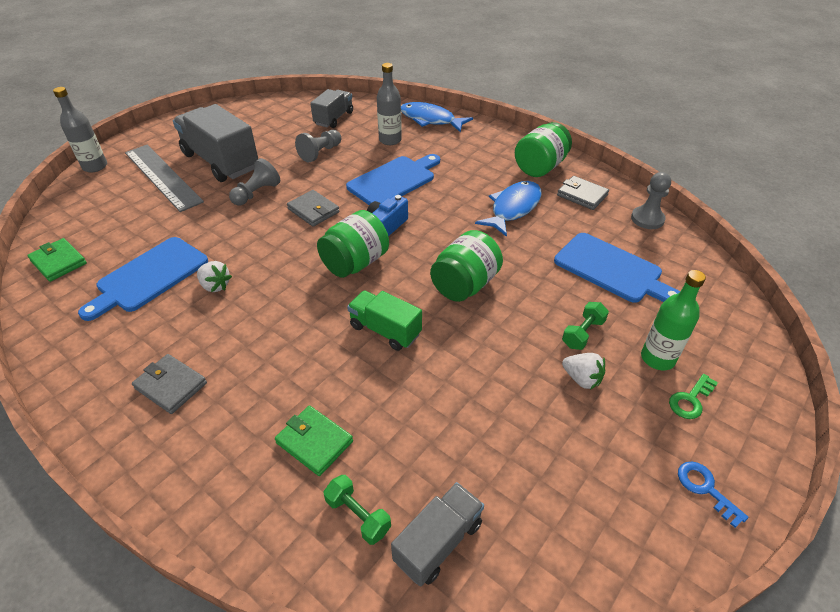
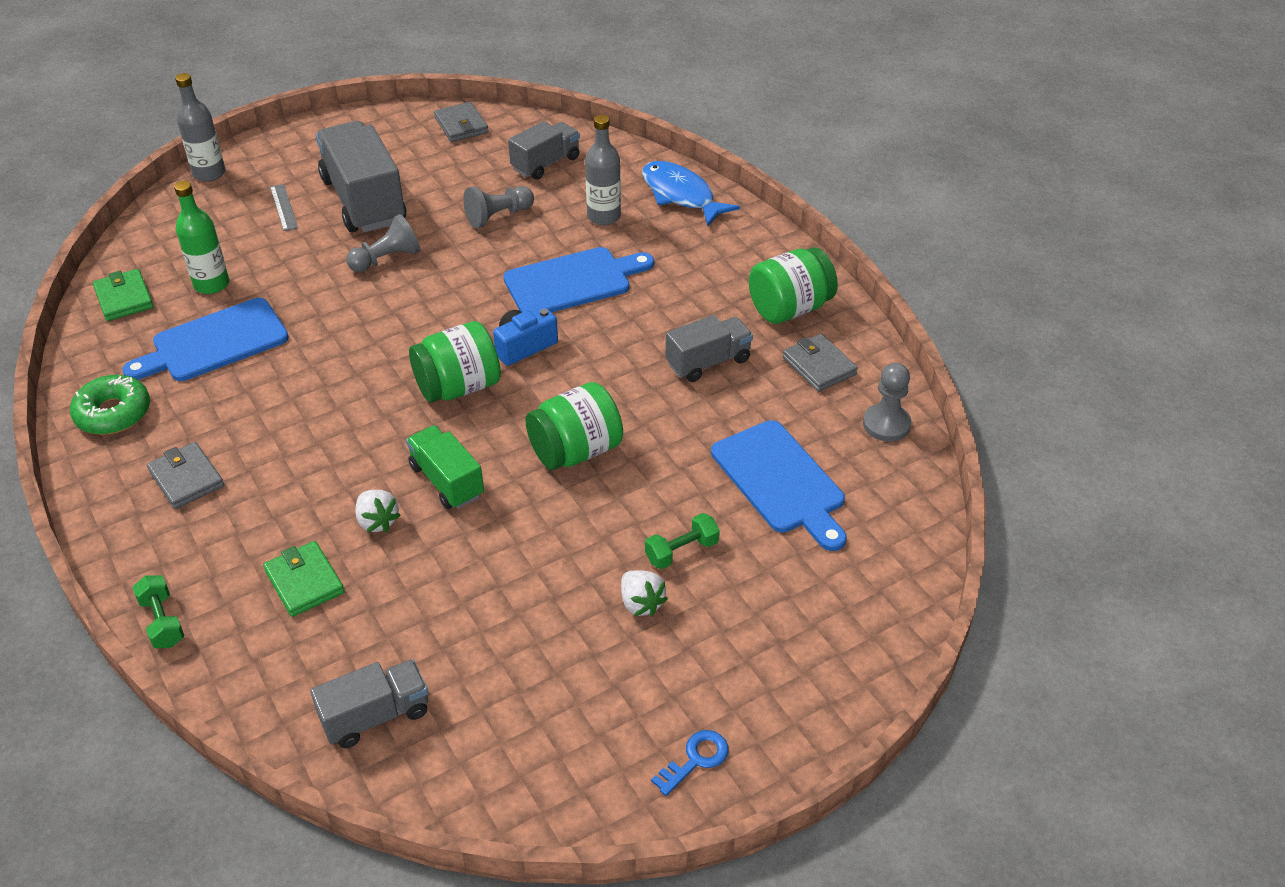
camera: 20 degrees right, 0 degrees up
grey ruler [125,145,204,212] -> grey ruler [270,184,298,231], size x0.43
white strawberry [197,261,232,292] -> white strawberry moved to [355,490,401,532]
grey wallet [287,190,339,227] -> grey wallet moved to [434,102,488,142]
green dumbbell [323,475,391,545] -> green dumbbell moved to [132,575,184,648]
blue fish [475,181,542,237] -> grey truck [666,315,753,382]
green bottle [641,270,706,370] -> green bottle moved to [174,181,229,294]
green key [669,374,718,419] -> none
blue key [678,461,749,528] -> blue key turned 60 degrees clockwise [651,730,728,796]
none -> green donut [70,375,150,435]

